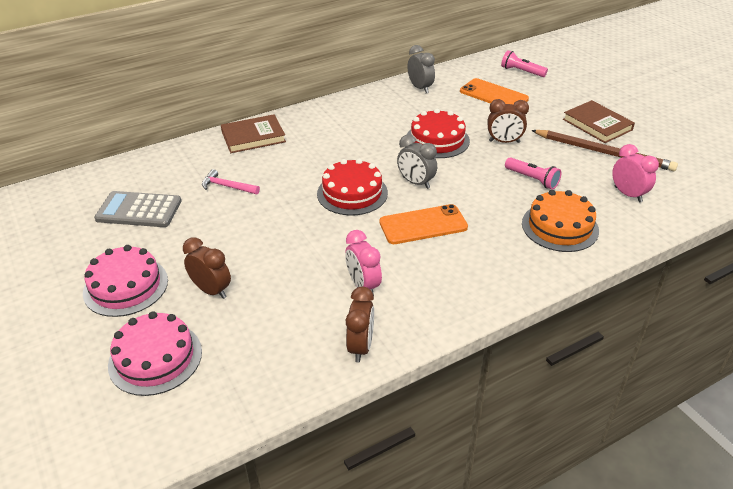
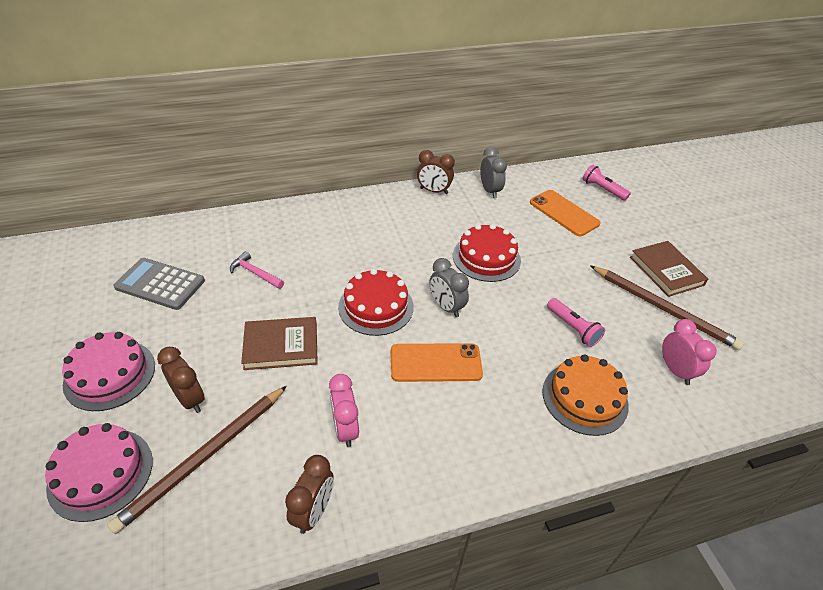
camera: 10 degrees right, 5 degrees up
brown book [221,114,286,153] -> brown book moved to [241,317,318,370]
brown clock [487,99,529,143] -> brown clock moved to [417,150,455,194]
none -> brown pencil [107,386,287,534]

